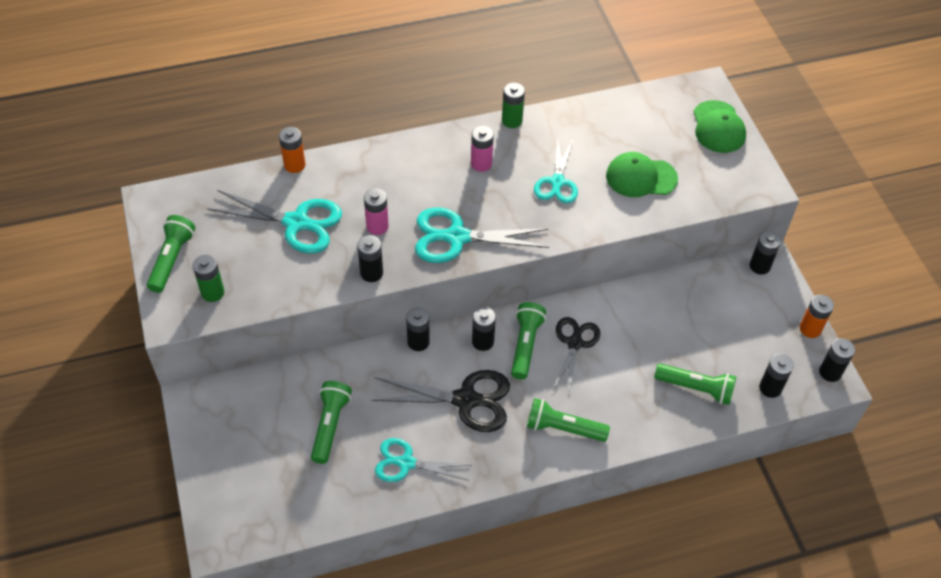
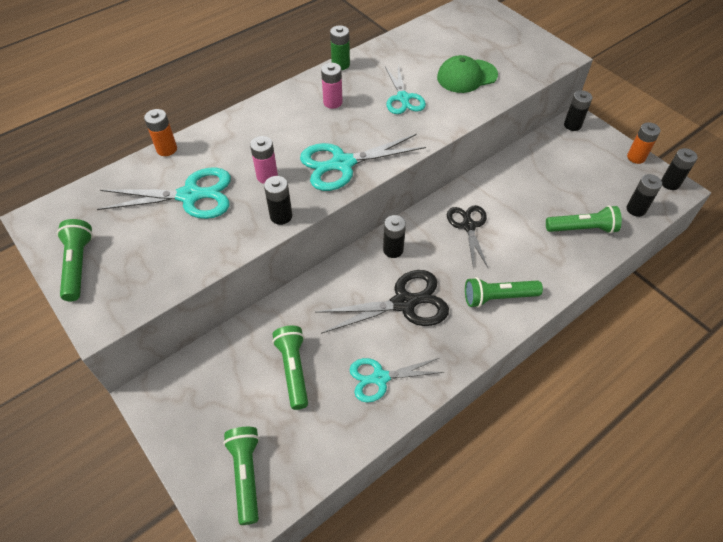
camera: 20 degrees left, 0 degrees up
green battery [193,255,224,302] -> none
black battery [406,307,430,351] -> none
green flashlight [511,302,546,380] -> green flashlight moved to [223,427,260,525]
green cap [693,100,746,153] -> none

